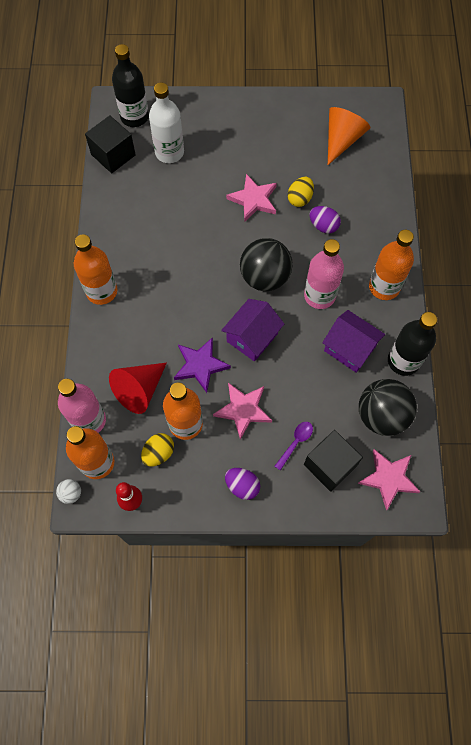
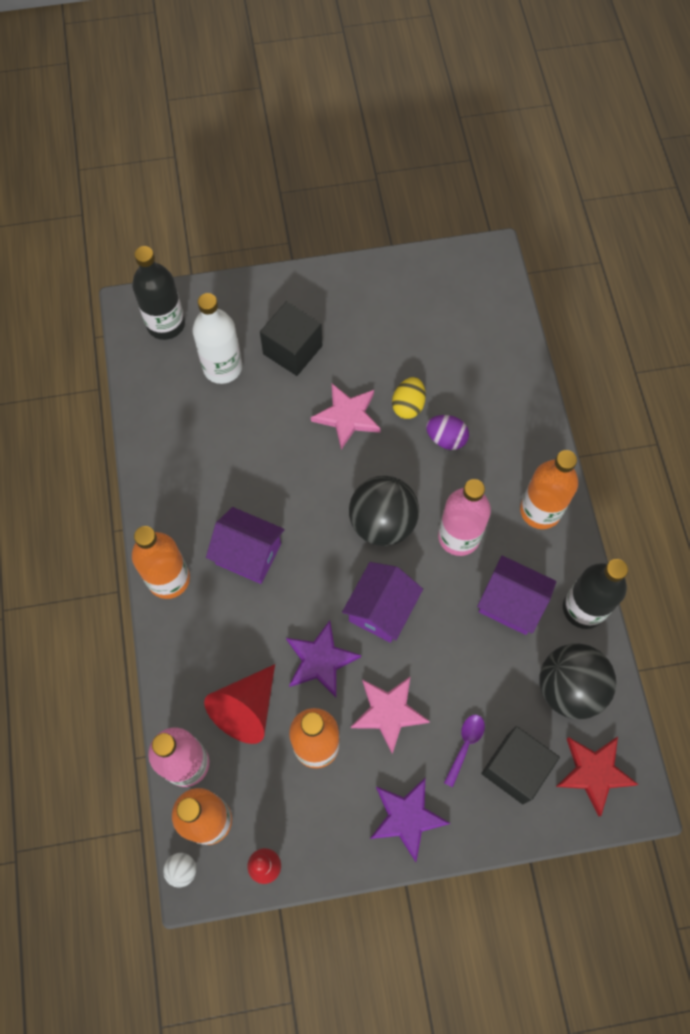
camera: 10 degrees left, 0 degrees up
black cube [85,115,136,173] -> black cube moved to [260,301,323,376]
yellow egg [141,433,174,467] -> none
purple egg [225,468,260,500] -> purple star [370,778,451,862]
orange cone [328,107,370,165] -> none
pink star [358,449,421,510] -> red star [556,737,639,816]
none -> purple house [206,507,285,584]

